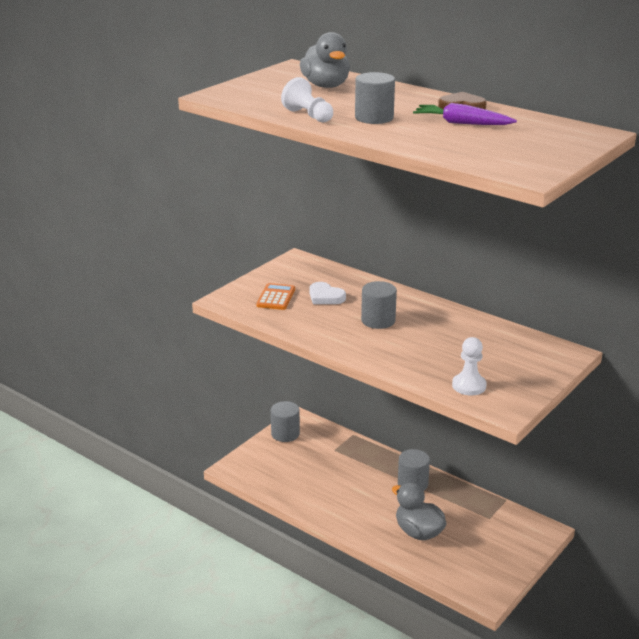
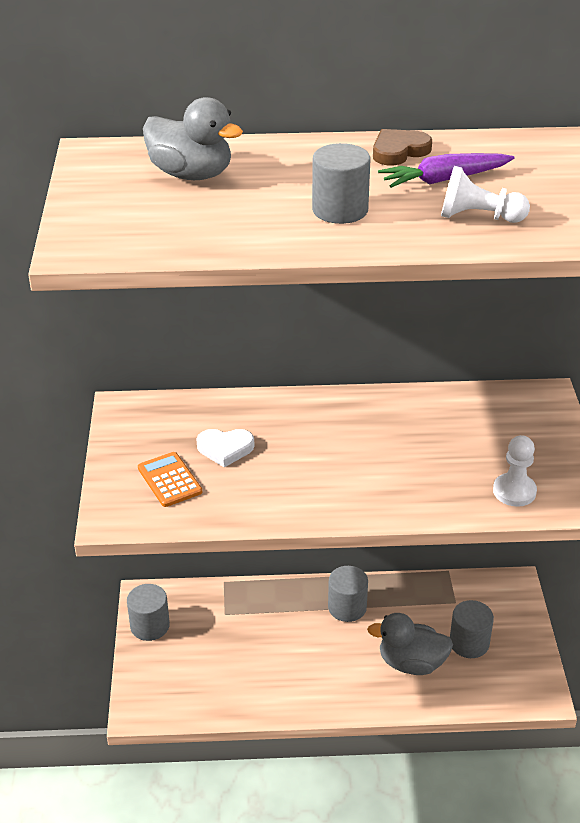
camera: 40 degrees left, 10 degrees up
white pawn [281,77,333,123] -> white pawn moved to [441,166,530,223]
grey cylinder [361,281,397,329] -> grey cylinder moved to [450,600,494,658]

